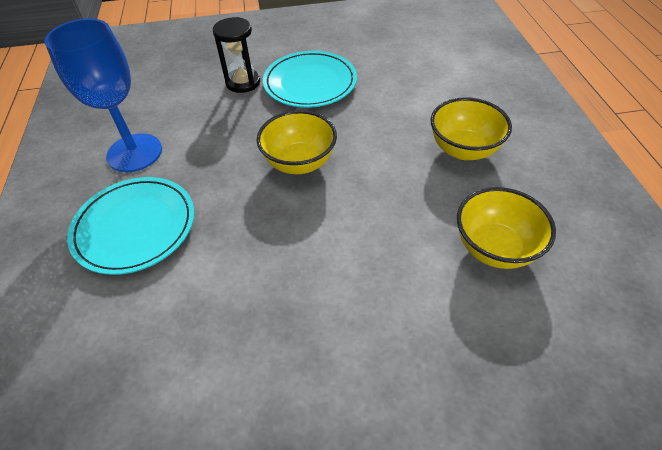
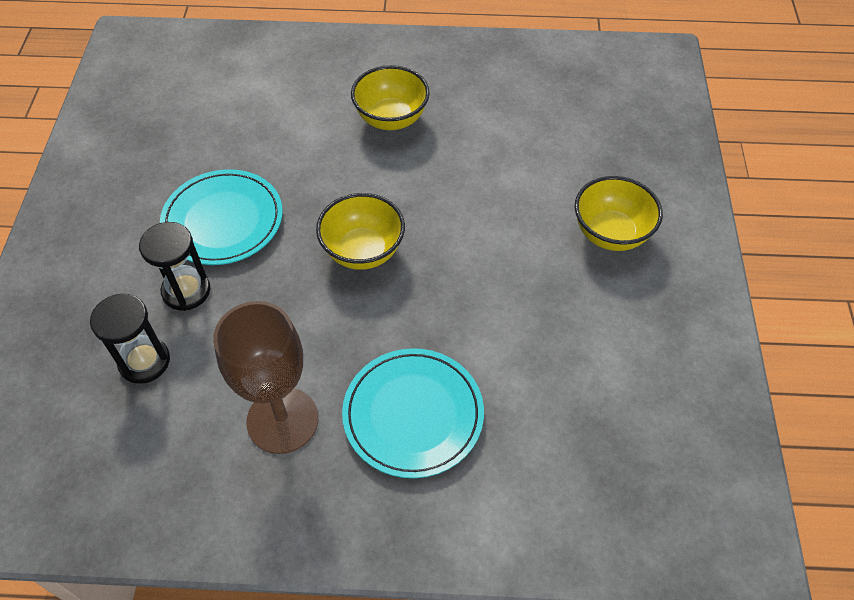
camera: 80 degrees left, 5 degrees up
blue goblet [45,18,162,172] -> brown goblet [213,301,318,454]
yellow bowl [457,187,556,269] -> yellow bowl moved to [575,176,663,251]
none -> black hourglass [90,294,170,384]

